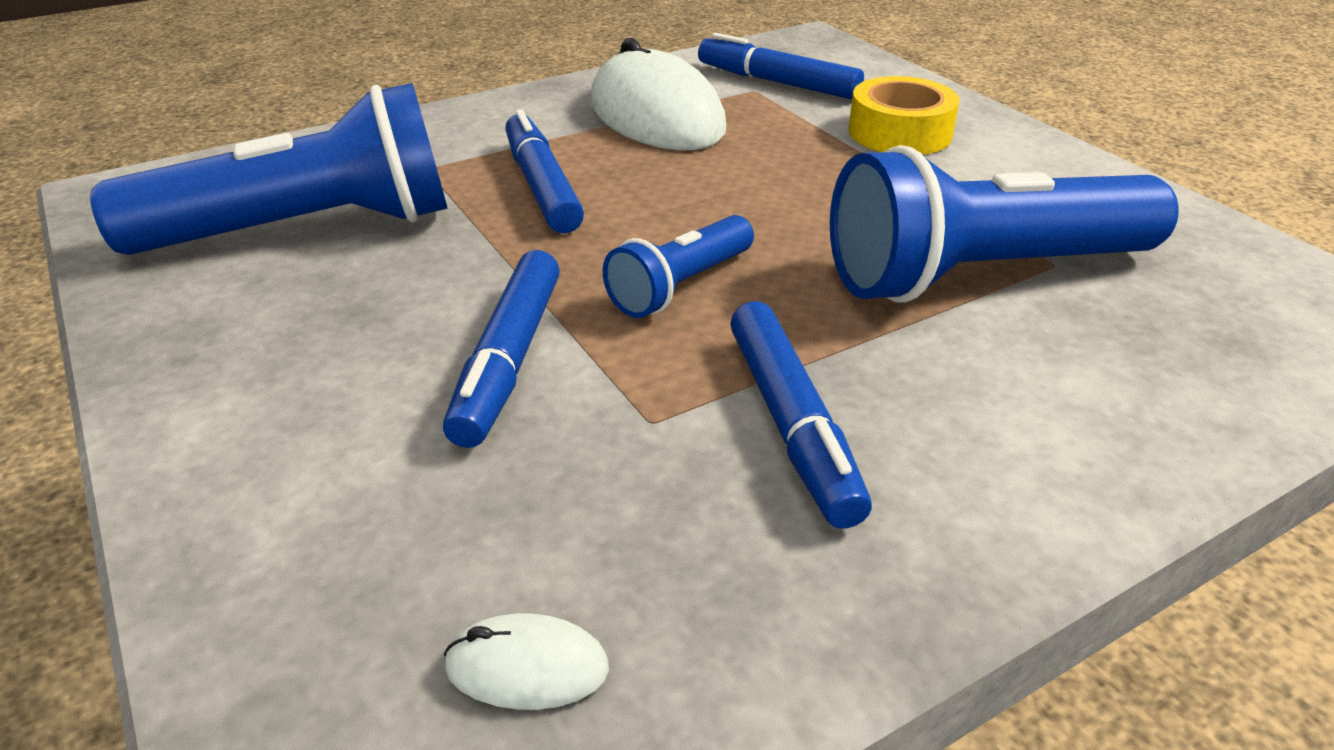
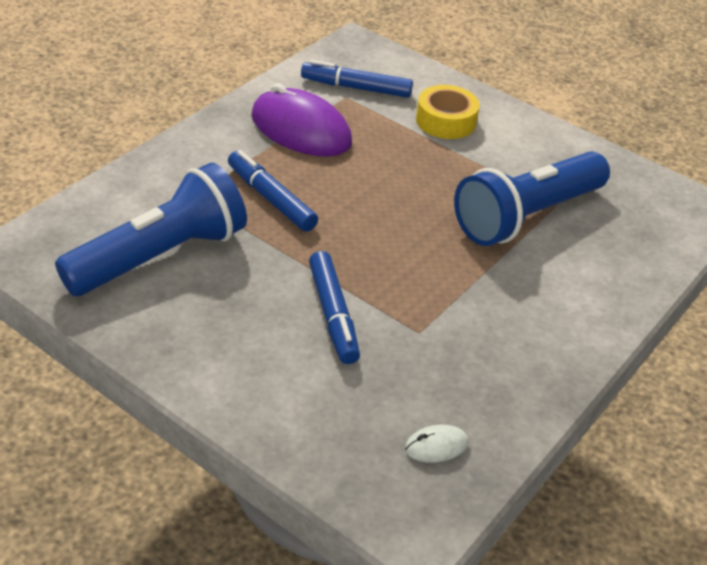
camera: 25 degrees left, 5 degrees up
white mouse [590,38,726,150] -> purple mouse [251,83,352,157]
blue flashlight [603,215,754,318] -> none
blue marker [730,301,872,529] -> none

